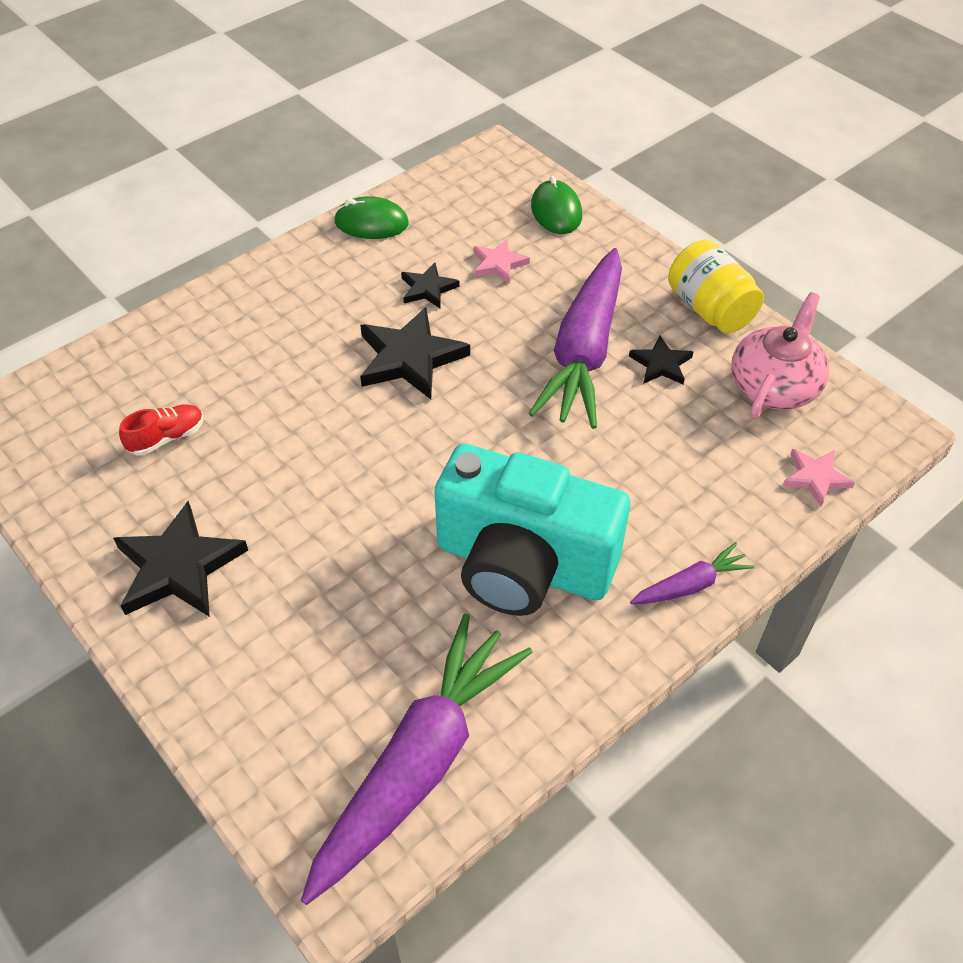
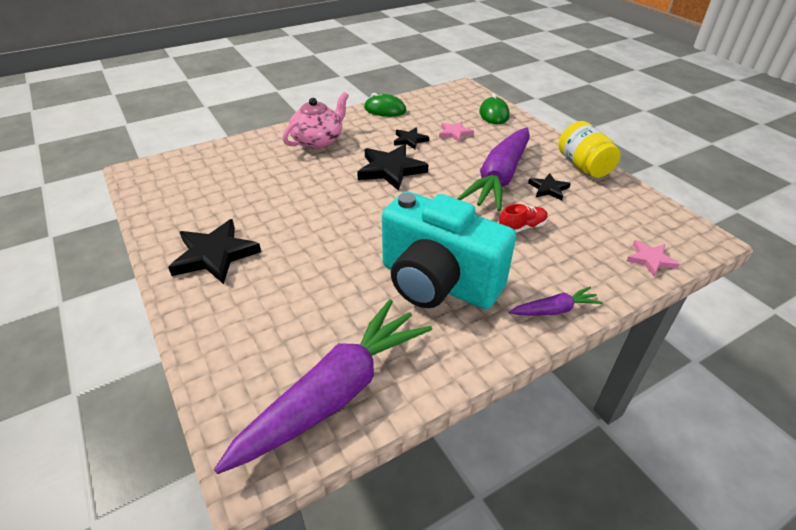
camera: 10 degrees right, 10 degrees down
red shoe [119,404,204,456] -> red shoe moved to [499,204,548,233]
pink teapot [731,292,829,419] -> pink teapot moved to [283,92,349,149]

